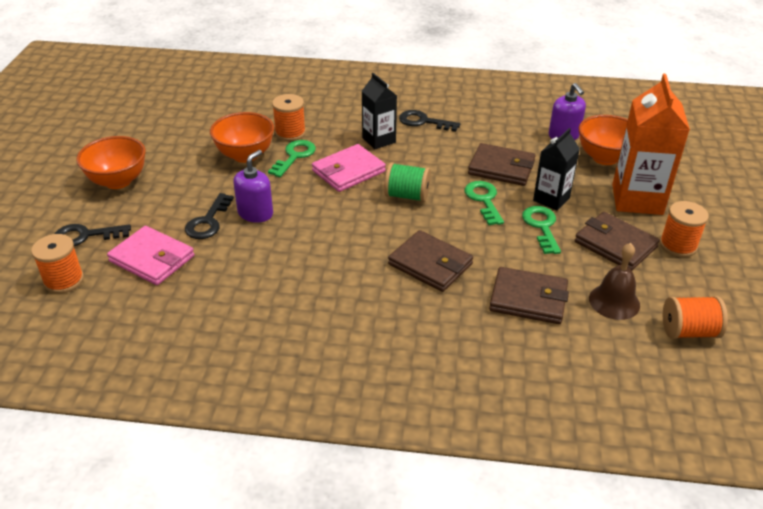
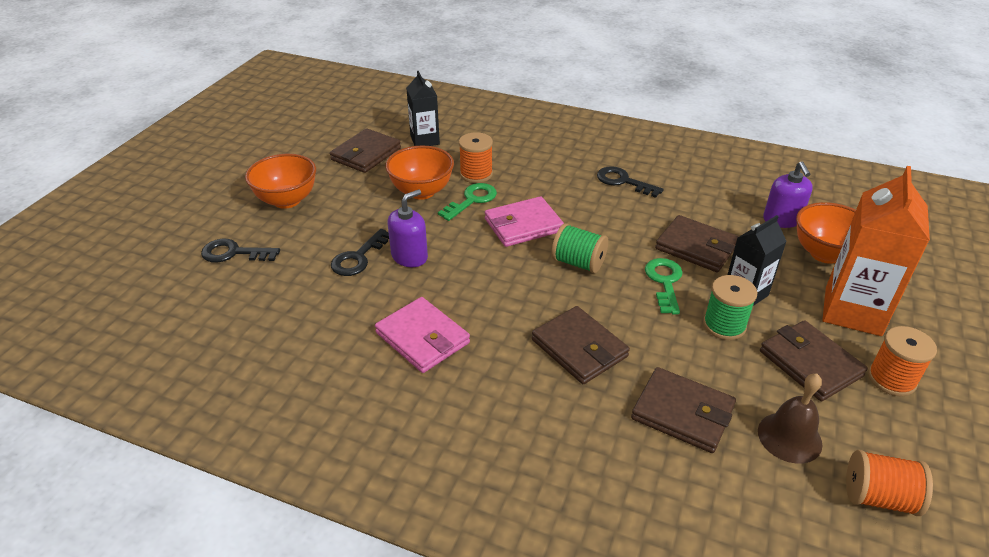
camera: 15 degrees right, 0 degrees up
orange spool [31,234,84,294] -> none
pink wallet [107,226,194,285] -> pink wallet moved to [375,297,470,373]
black carton [362,73,397,149] -> black carton moved to [407,71,440,146]
green key [522,206,561,254] -> green spool [703,275,757,340]
none -> brown wallet [330,128,401,173]

